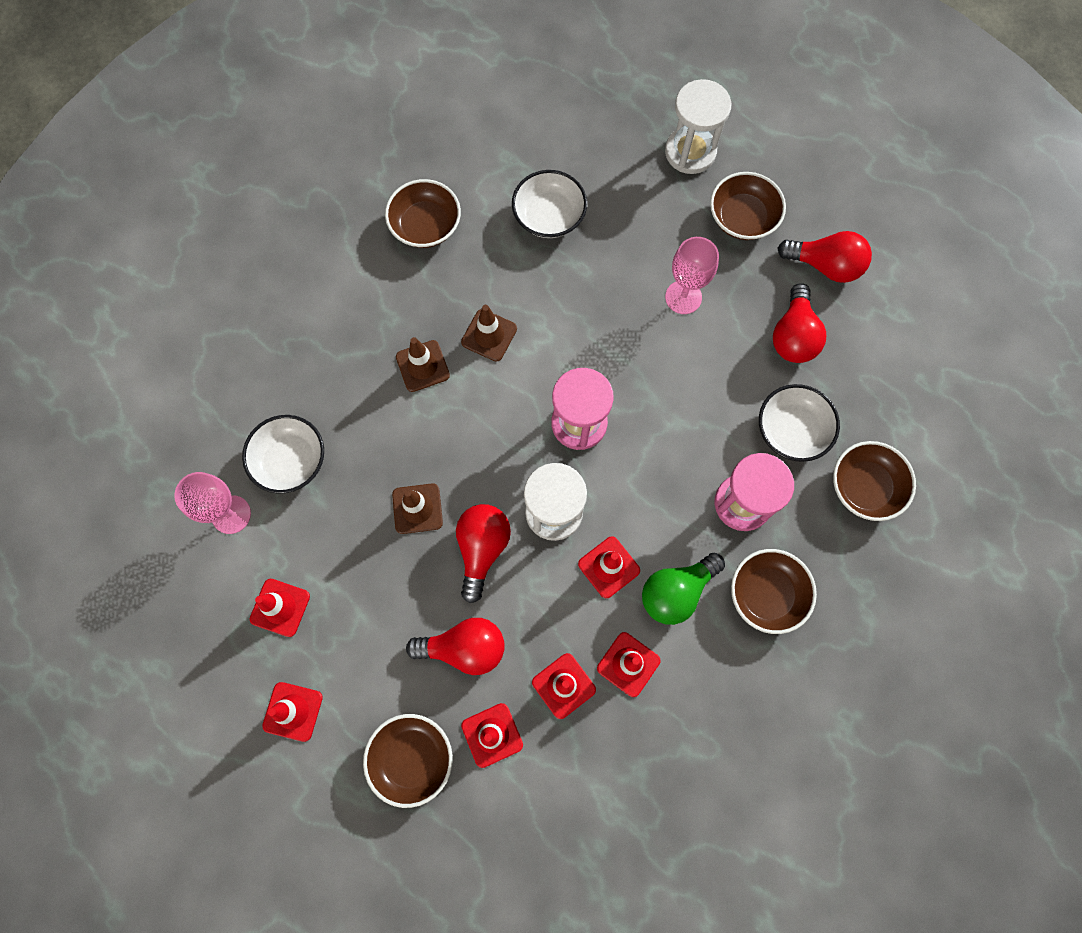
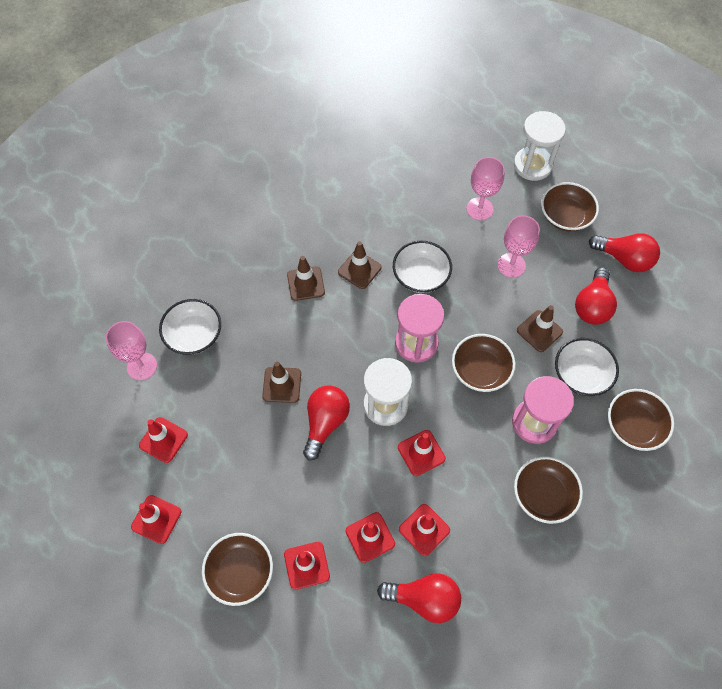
camera: 10 degrees right, 10 degrees down
brown bowl [385,179,461,248] -> brown bowl moved to [452,334,515,392]
red light bulb [406,618,505,675] -> red light bulb moved to [377,573,461,623]
white bowl [512,170,587,238] -> white bowl moved to [393,241,452,293]
green light bulb [642,553,725,625] -> none
none -> pink goblet [466,157,505,220]
none -> brown traffic cone [517,305,563,352]

